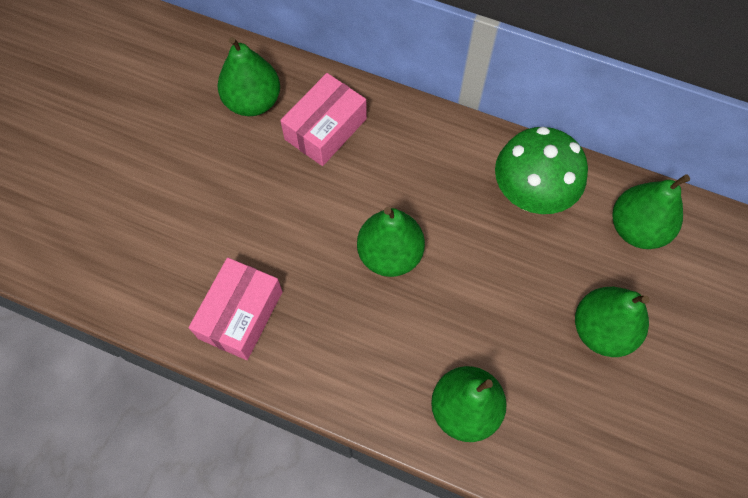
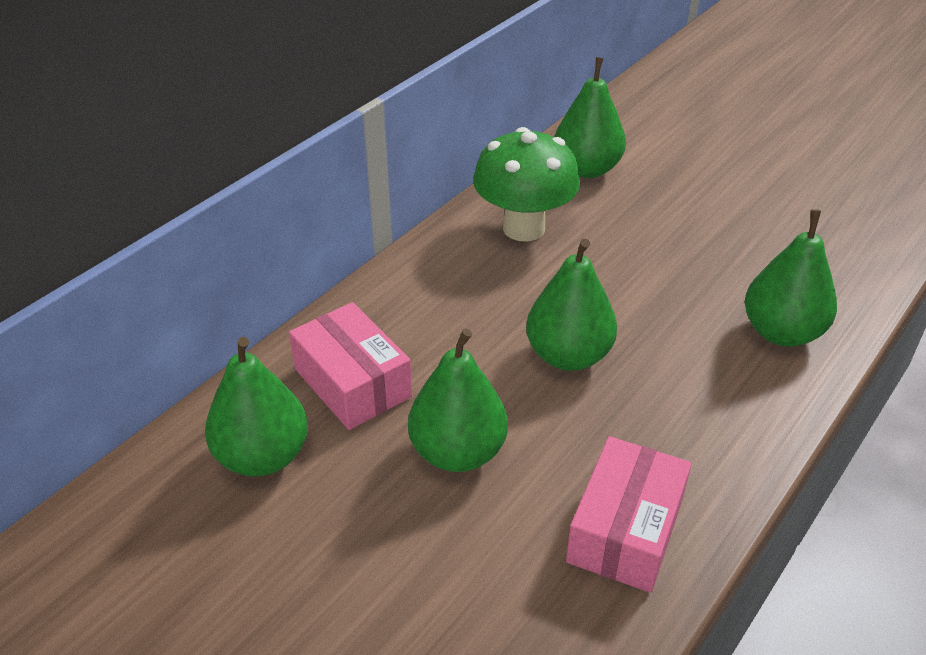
camera: 75 degrees left, 25 degrees down
pink box [189,258,283,360] -> pink box turned 75 degrees clockwise [566,436,691,593]
green pear [575,287,650,357] -> green pear moved to [408,328,508,472]

